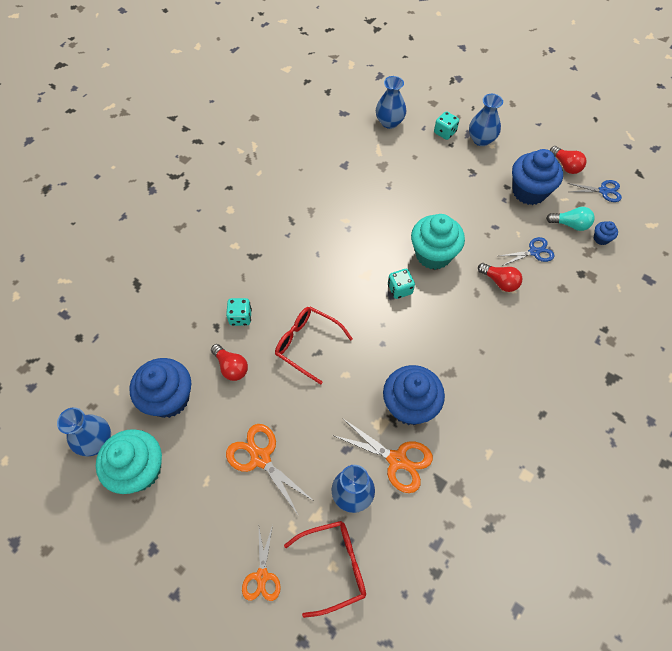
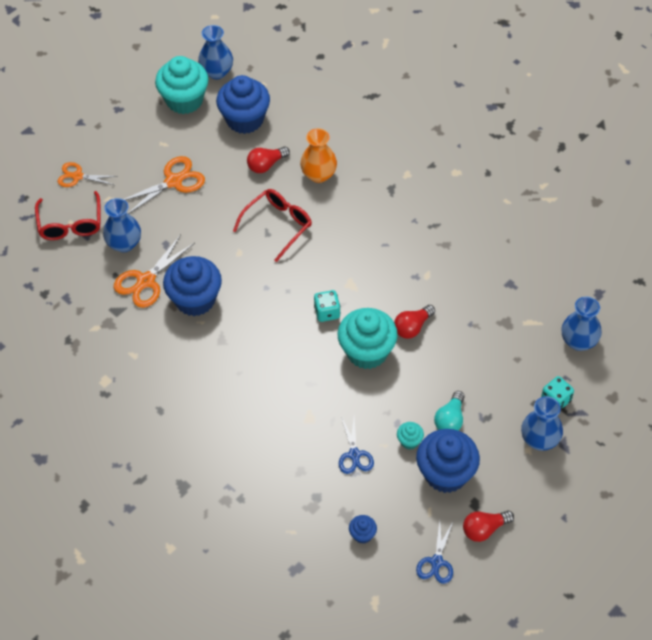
camera: 100 degrees right, 5 degrees down
turquoise dice [226,298,252,326] -> orange vase [300,128,337,183]
red light bulb [478,263,522,292] -> red light bulb moved to [394,305,435,339]
turquoise light bulb [546,207,595,231] -> turquoise light bulb moved to [434,391,465,430]
none -> turquoise cupcake [397,422,424,450]

